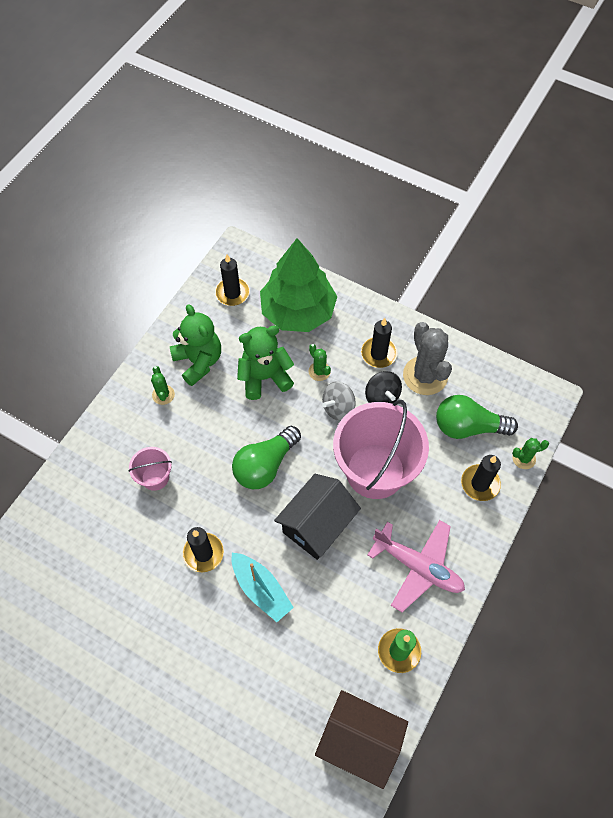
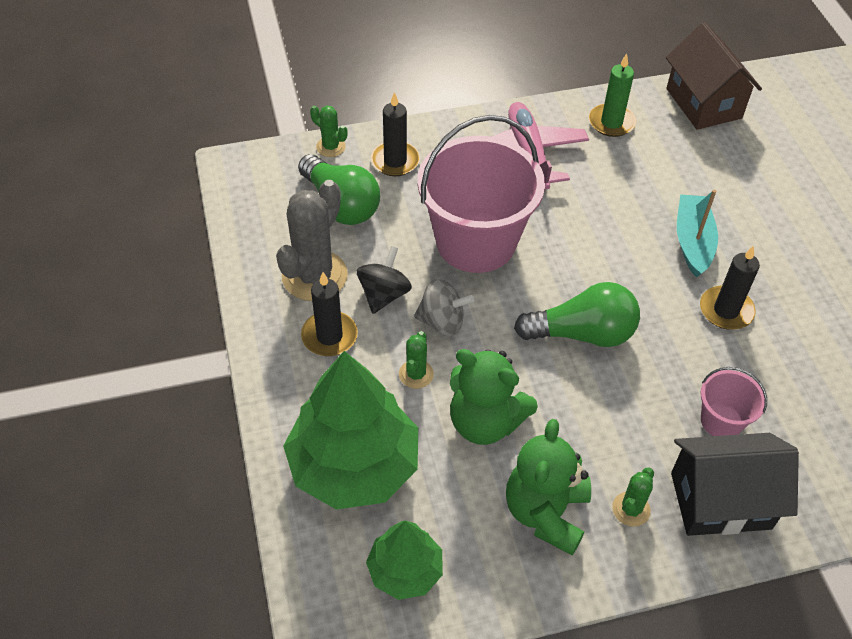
camera: 135 degrees left, 10 degrees down
black candle [215,254,250,306] -> green tree [366,520,443,600]
black house [274,474,361,560] -> black house moved to [671,433,799,536]

